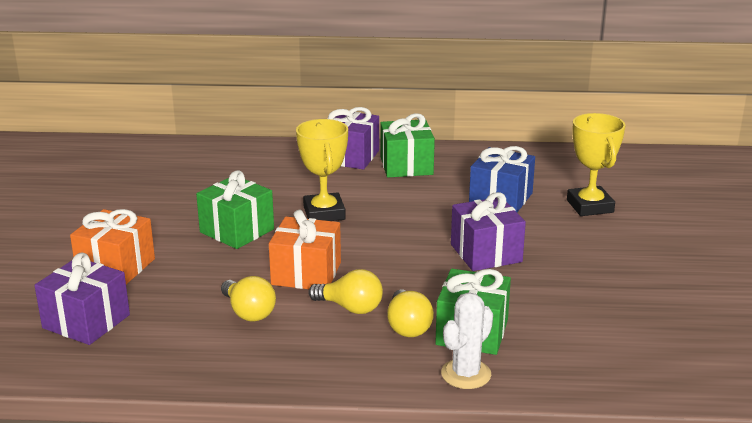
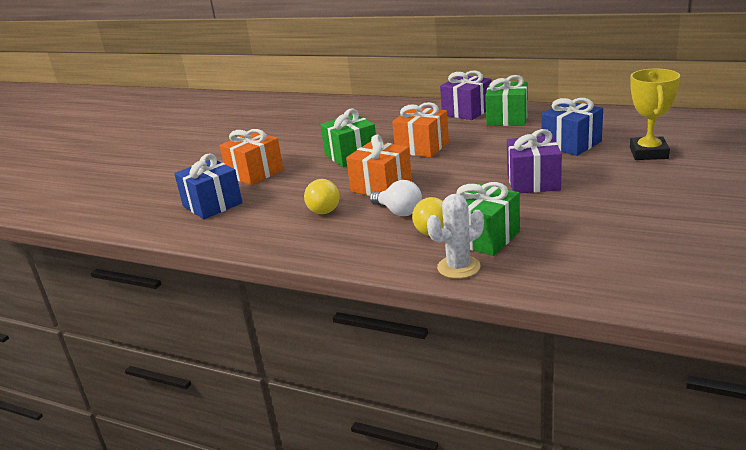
camera: 25 degrees right, 0 degrees up
purple gift [34,252,130,345] -> blue gift [174,153,243,219]
yellow trophy [296,119,348,221] -> orange gift [392,102,449,157]
yellow light bulb [308,269,383,314] -> white light bulb [370,180,422,216]

